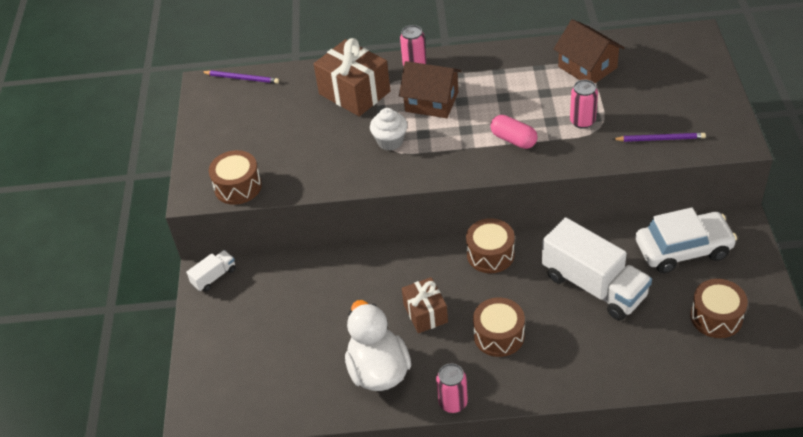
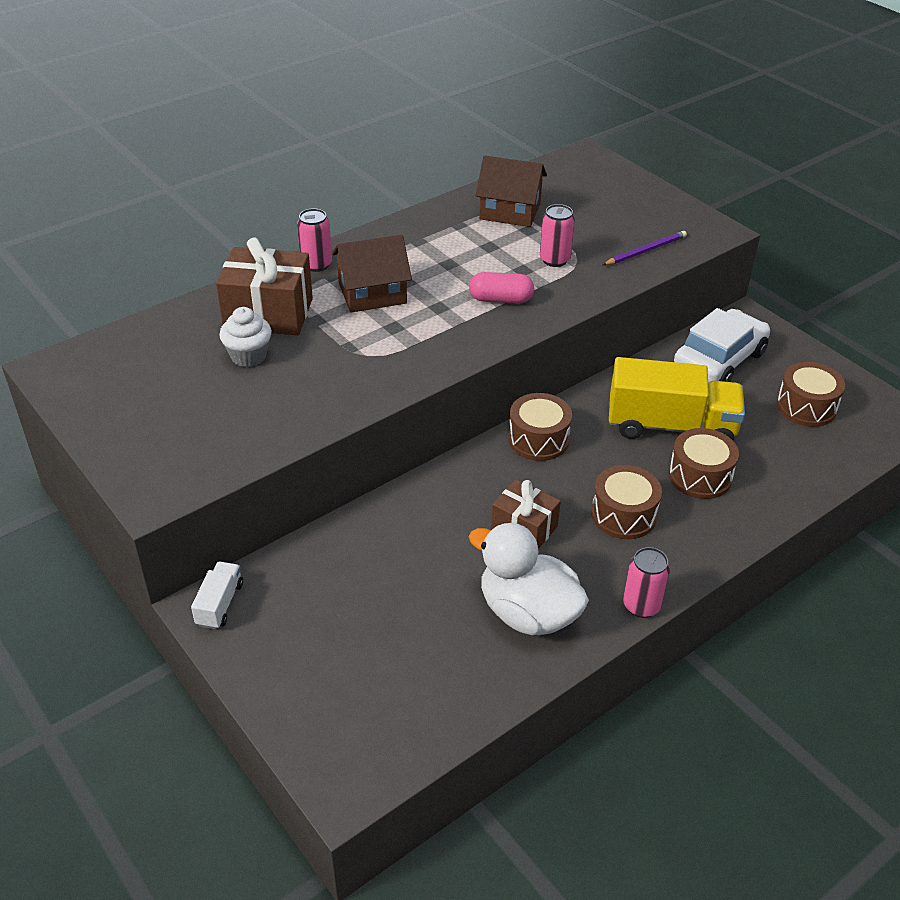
camera: 40 degrees left, 5 degrees down
purple pencil [202,70,279,84] -> none
brown drum [209,150,262,205] -> brown drum moved to [669,428,739,499]
white cupcake [370,108,407,150] -> white cupcake moved to [219,307,272,367]
white truck [542,217,652,320] -> yellow truck [609,357,745,441]

